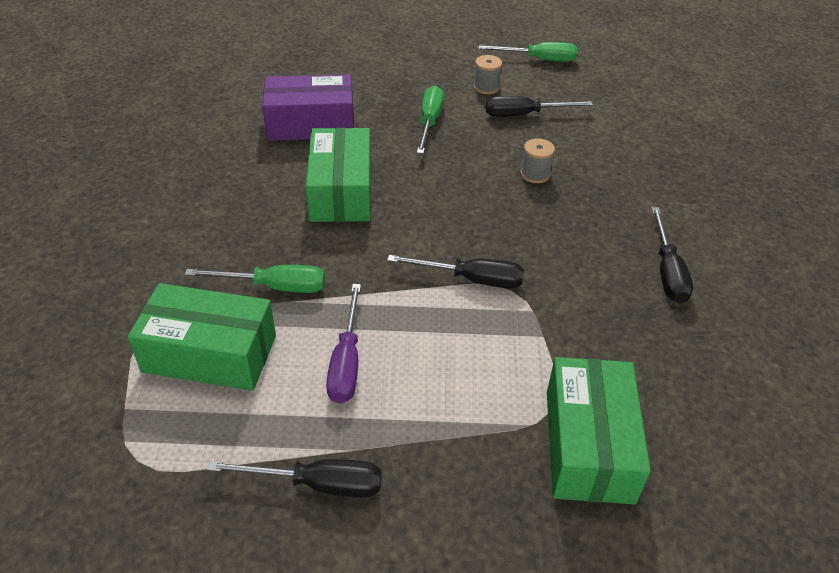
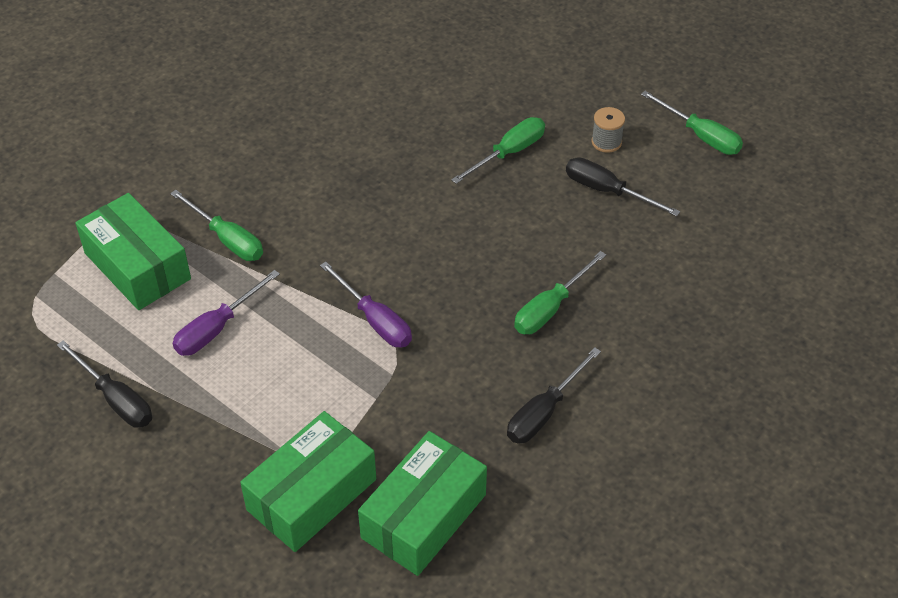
camera: 40 degrees right, 5 degrees up
purple box [262,74,354,141] -> none
green box [306,128,371,222] -> green box moved to [358,431,487,576]
black screwdriver [387,255,524,289] -> purple screwdriver [320,262,412,347]
grey spool [520,138,555,183] -> none
none -> green screwdriver [514,251,606,334]

